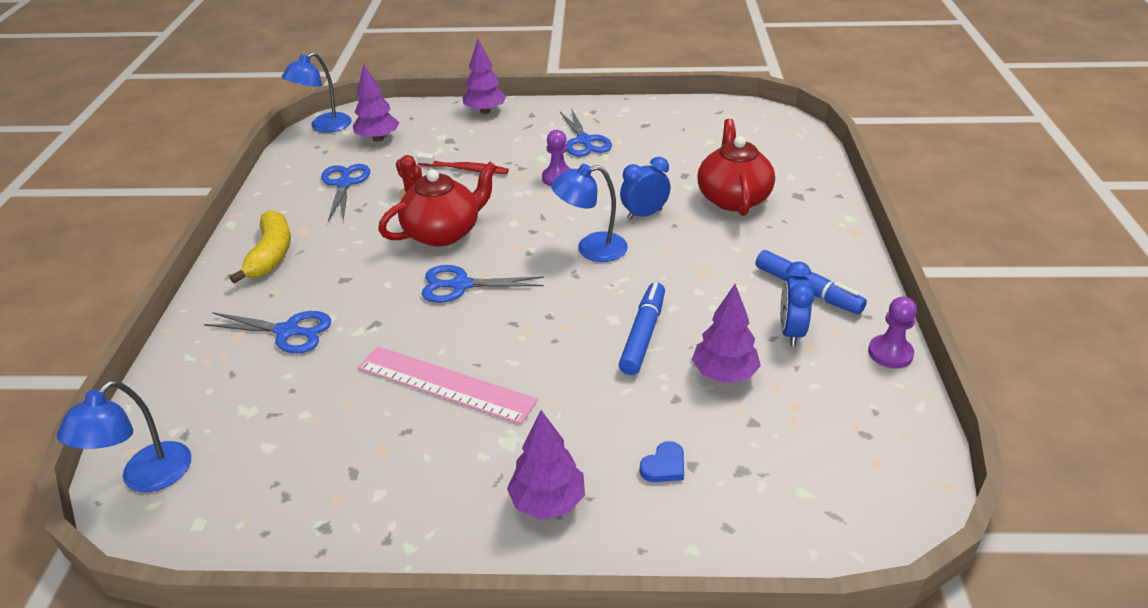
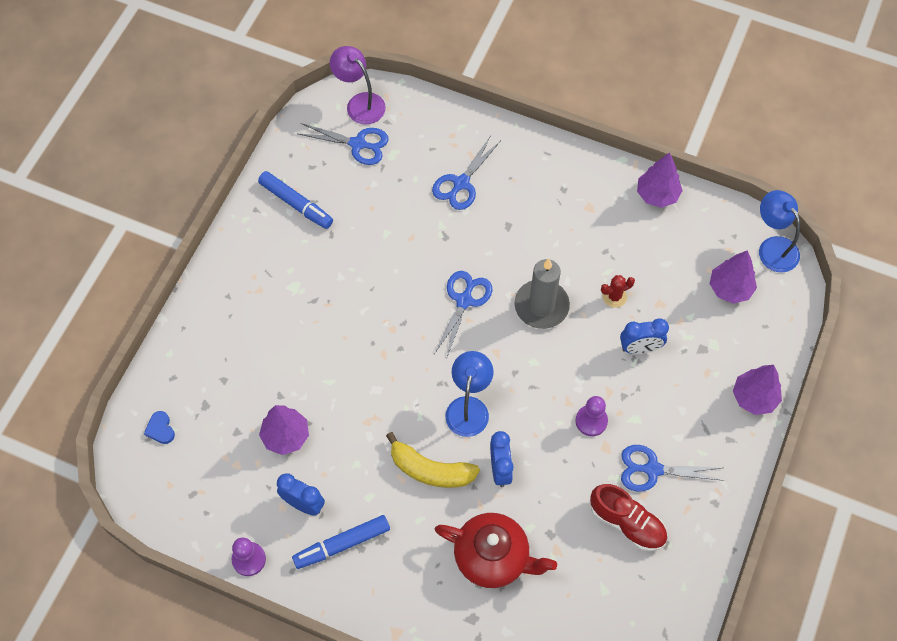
camera: 110 degrees right, 25 degrees up
blue lamp [57,380,192,492] -> purple lamp [330,46,386,124]
yellow banana [229,210,291,284] -> yellow banana moved to [386,432,480,488]
blue scissors [321,164,370,222] -> blue scissors moved to [299,123,389,165]
pink ruler [358,346,538,425] -> none
red teapot [378,161,497,247] -> grey candle [514,259,570,329]
red toothbrush [417,153,509,174] -> blue clock [620,318,669,354]
purple tree [507,410,585,520] -> purple tree moved to [637,153,683,208]
blue marker [619,282,665,375] -> blue marker moved to [258,171,333,229]
blue heart [640,441,684,482] -> blue heart moved to [144,411,175,444]
none -> red shoe [590,484,667,551]

